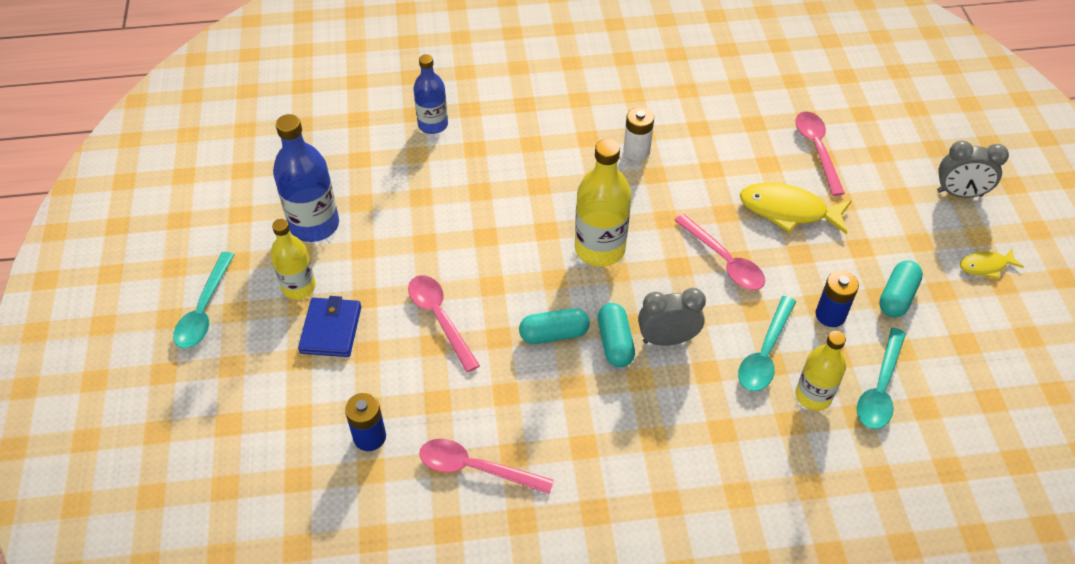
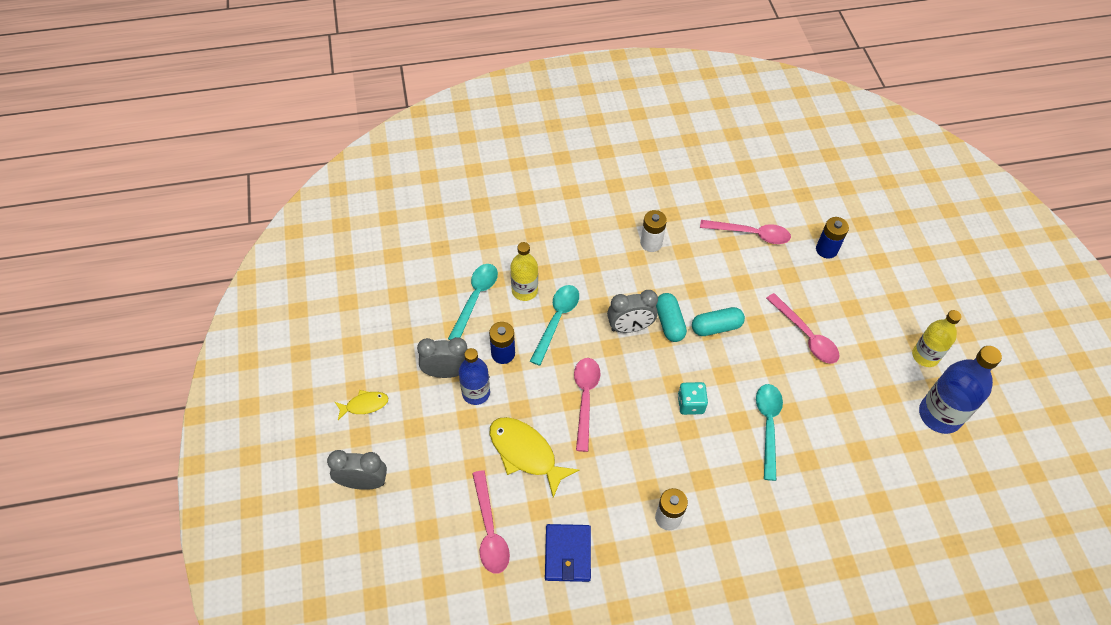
camera: 175 degrees right, 5 degrees up
turquoise spoon [173,252,235,348] -> turquoise spoon moved to [756,384,783,481]
blue wallet [298,296,361,357] -> blue wallet moved to [545,524,591,582]
blue bottle [413,54,448,134] -> blue bottle moved to [459,348,490,405]
yellow bottle [575,139,631,267] -> turquoise dice [678,382,708,415]
pink spoon [674,214,765,290] -> pink spoon turned 45 degrees clockwise [574,358,601,452]
yellow fish [740,183,851,234] -> yellow fish turned 150 degrees counterclockwise [490,417,579,498]
turquoise capsule [879,260,923,317] -> grey clock [417,337,467,378]
none -> white battery [640,210,667,252]

